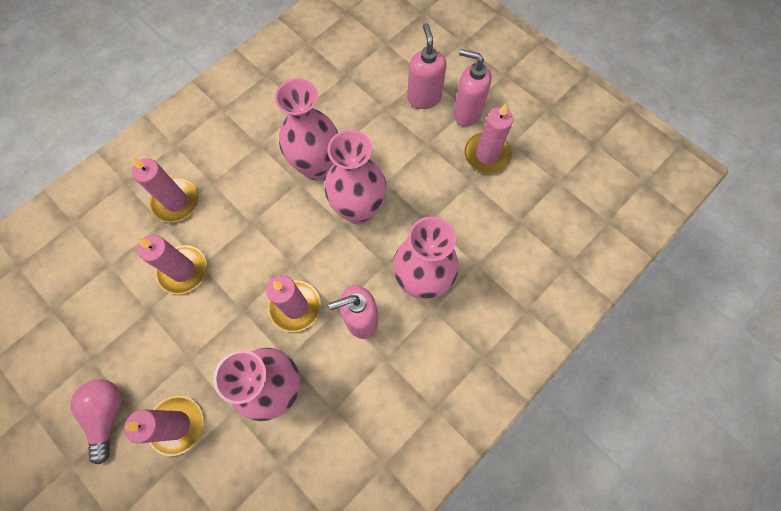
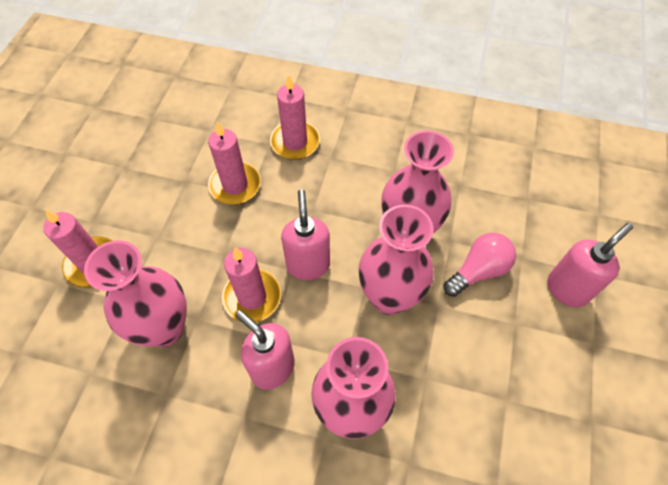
camera: 60 degrees right, 10 degrees down
pink light bulb [71,379,122,464] -> pink light bulb moved to [444,233,516,297]
pink soap dispenser [453,49,492,126] -> pink soap dispenser moved to [281,189,330,280]
pink candle [464,103,513,174] -> none

